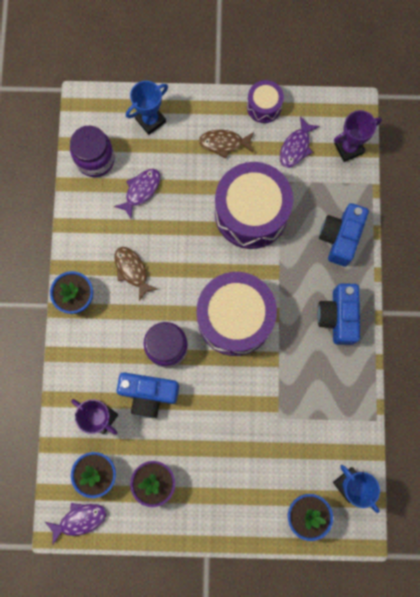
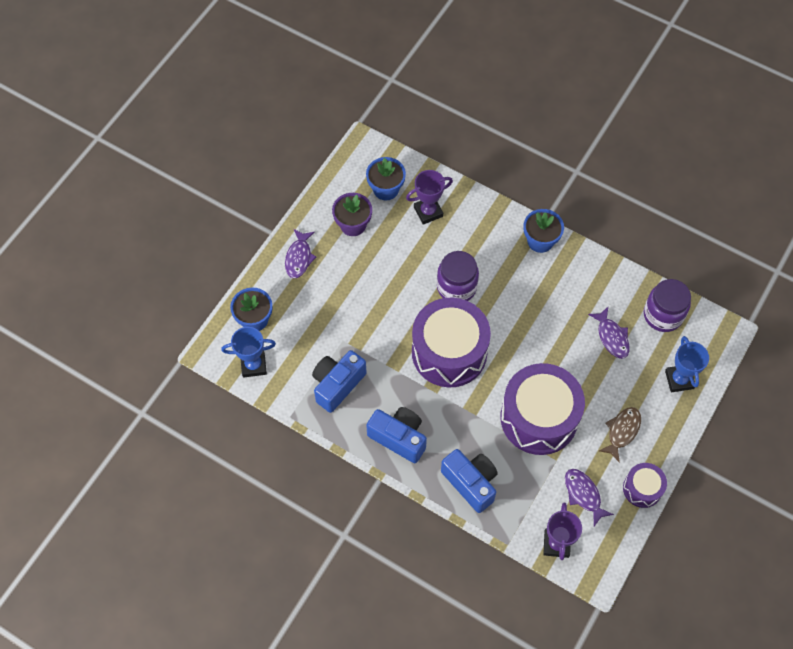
camera: 120 degrees right, 15 degrees down
purple fish [45,503,106,544] -> purple fish moved to [285,229,316,278]
brown fish [114,247,158,301] -> none
blue camera [117,372,179,418] -> blue camera moved to [312,350,367,413]

